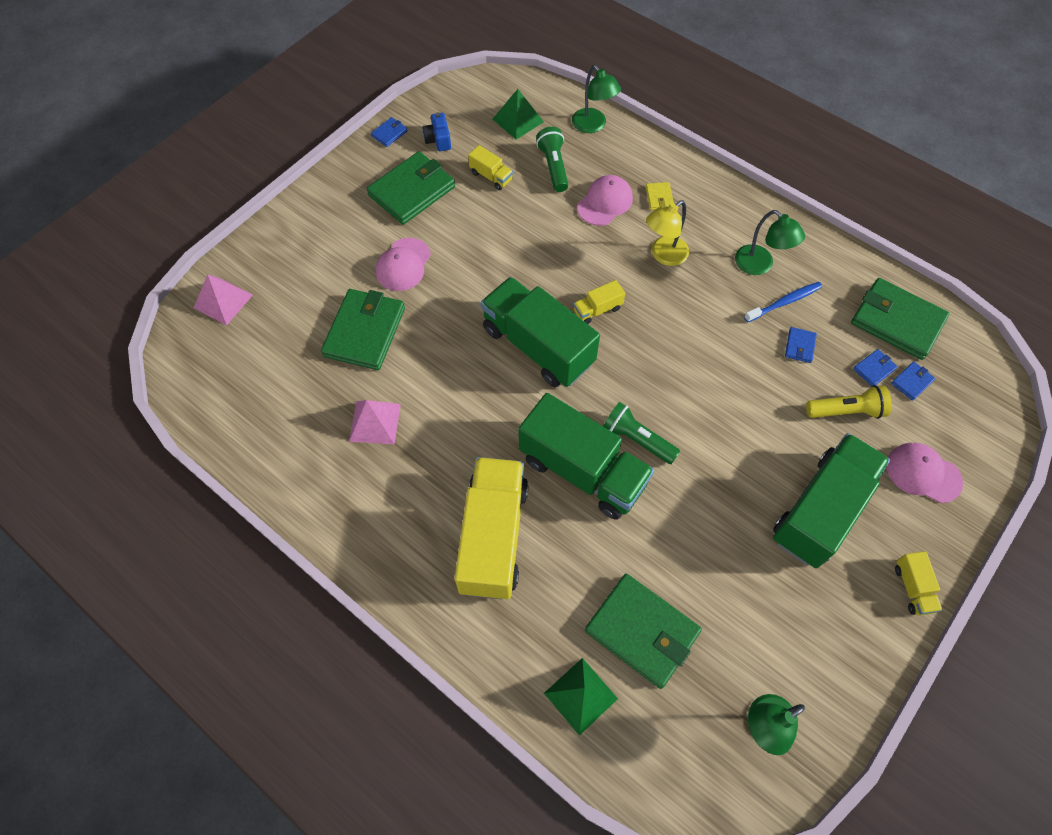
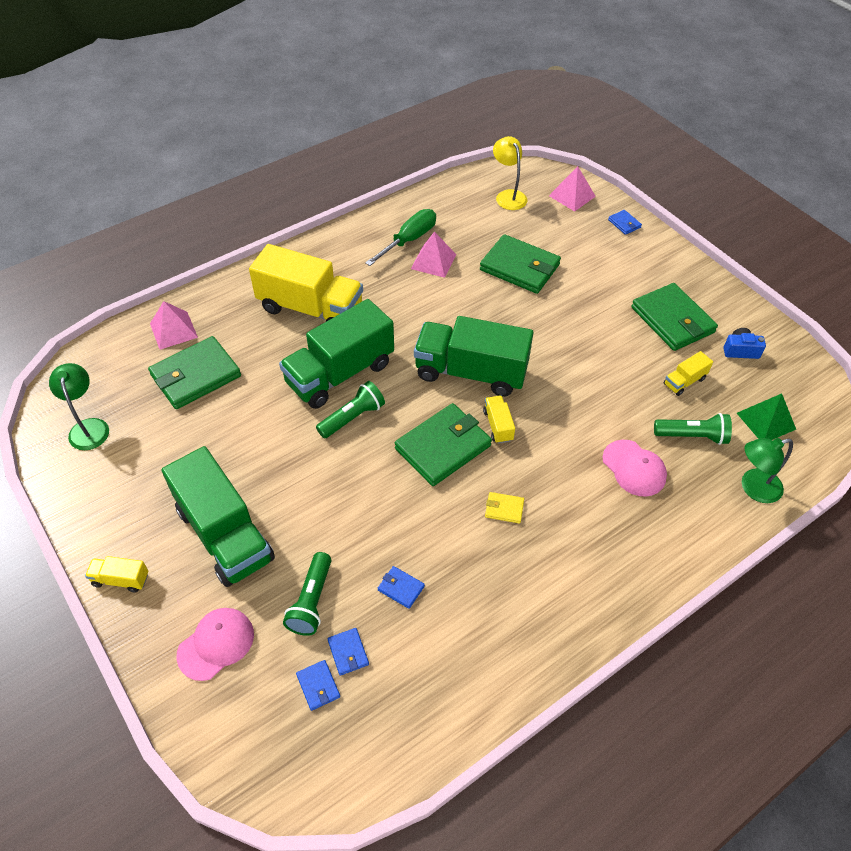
camera: 105 degrees right, 10 degrees down
blue wallet [371,117,408,147] -> blue wallet moved to [608,210,642,235]
pink cap [376,238,431,291] -> none
green truck [481,277,600,387] -> green truck turned 135 degrees counterclockwise [414,316,534,397]
green pyramid [544,658,618,736] -> pink pyramid [150,301,198,350]
yellow wallet [646,182,674,210] -> yellow wallet moved to [485,492,524,523]
yellow lamp [646,200,689,266] -> yellow lamp moved to [493,136,527,210]
green lamp [735,210,805,275] -> none
blue toothbrush [744,282,822,323] -> none
yellow flashlight [806,385,892,419] -> green flashlight [283,552,331,636]
green wallet [851,278,950,360] -> green wallet moved to [395,403,492,486]
none -> green screwdriver [365,209,436,266]

